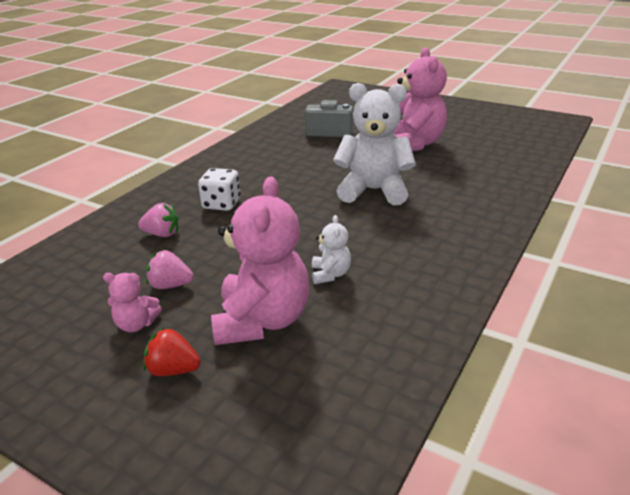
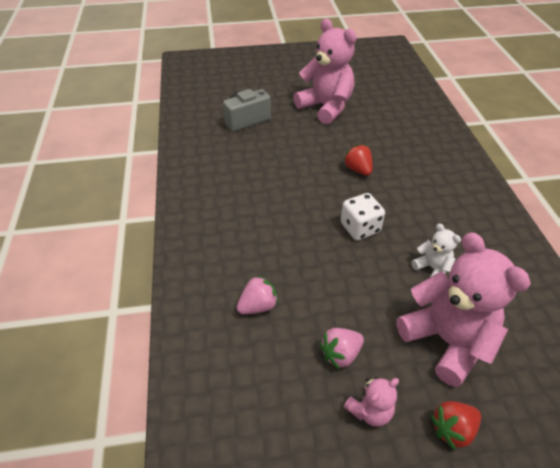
camera: 40 degrees left, 15 degrees up
white dice [198,168,240,211] -> white dice moved to [341,193,385,240]
white teddy bear [333,83,416,205] -> red strawberry [343,144,373,176]

